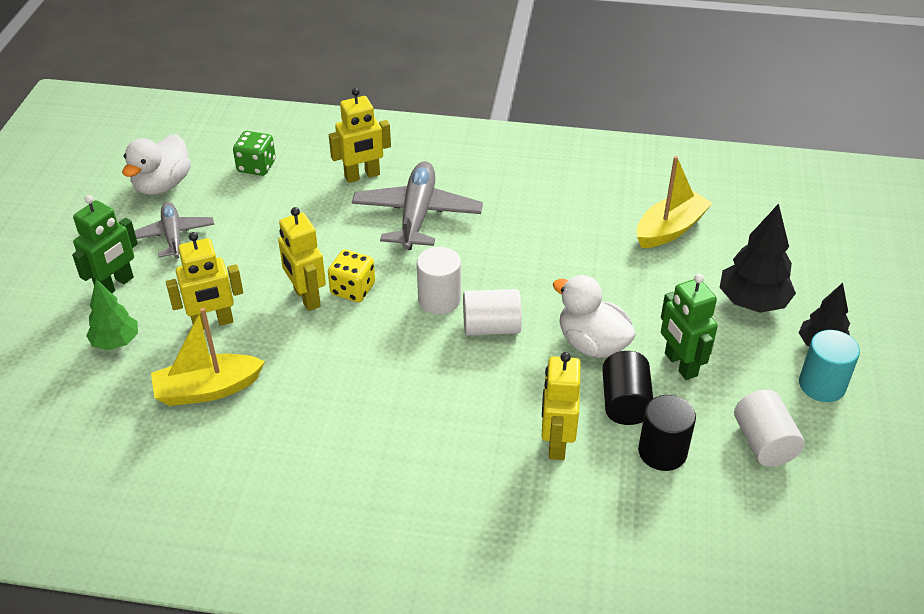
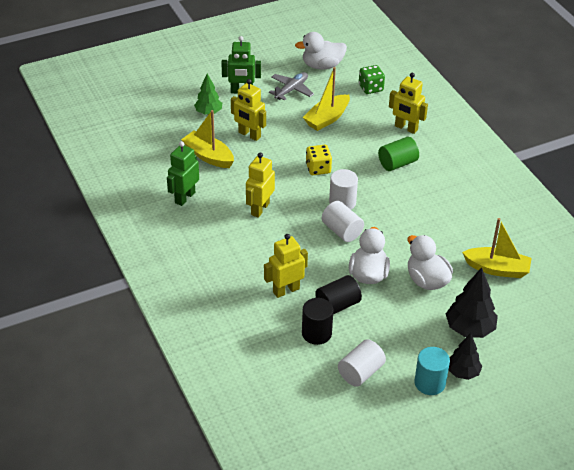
camera: 55 degrees right, 0 degrees up
yellow robot [278,207,326,311] -> yellow robot moved to [246,152,275,218]
grey plane [352,161,483,250] -> green cylinder [378,137,419,171]
green robot [661,274,718,380] -> green robot moved to [167,141,199,206]
none -> yellow boat [303,67,350,131]
none -> white duck [407,235,453,290]

